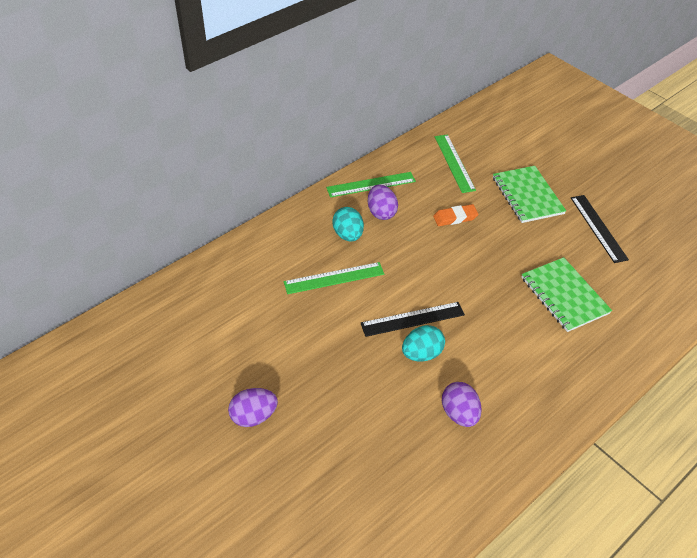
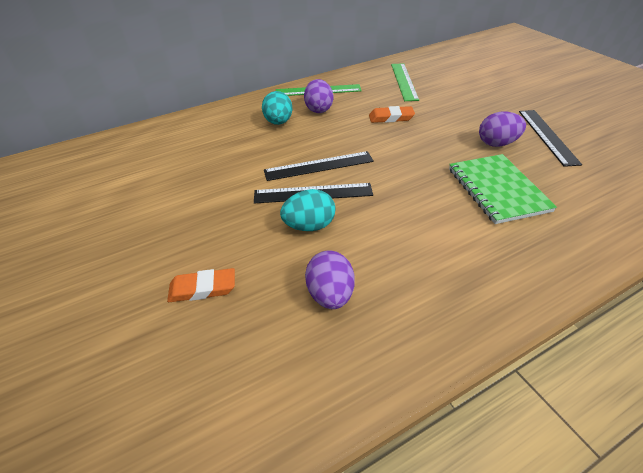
camera: 15 degrees right, 5 degrees down
purple egg [228,388,278,427] -> purple egg moved to [479,112,526,147]
green ruler [284,262,384,294] -> none
green notebook [493,166,566,223] -> none
none -> orange eraser [167,268,235,302]
none -> black ruler [264,151,374,181]

